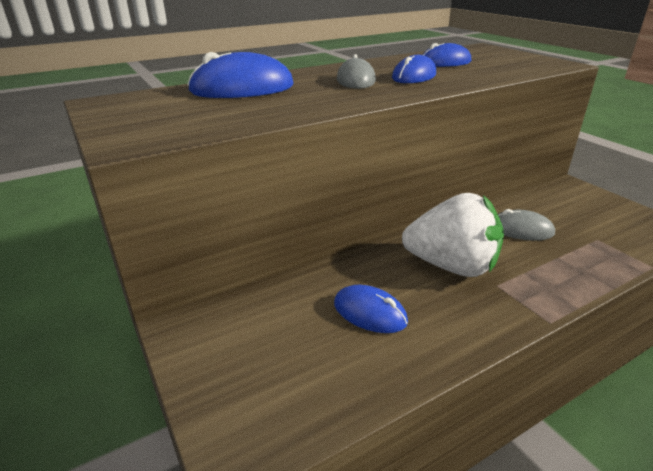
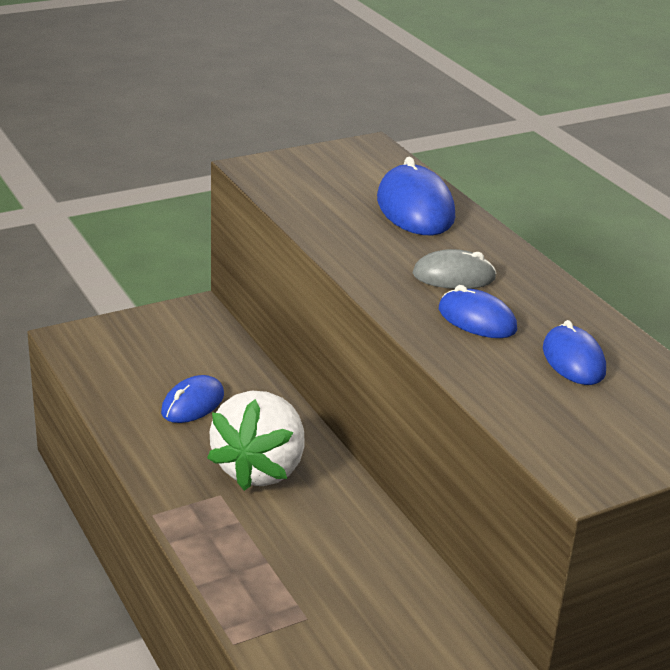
camera: 90 degrees right, 0 degrees up
grey mouse [498,209,555,240] -> none

